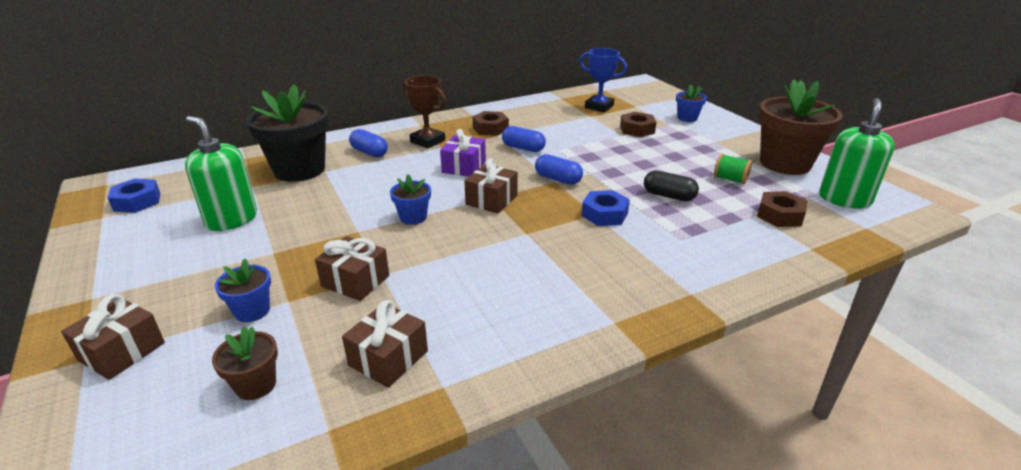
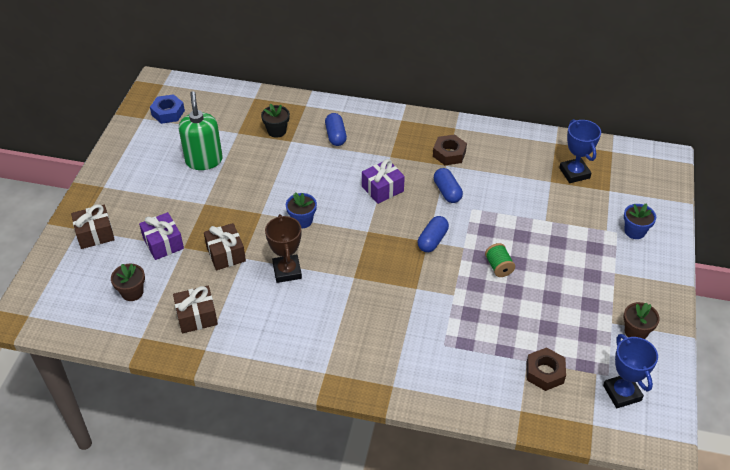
camera: 40 degrees right, 15 degrees up
blue flower pot [215,259,271,322] -> purple gift [139,212,184,260]
black flower pot [246,84,329,182] -> black flower pot [261,104,290,138], size x0.47
brown trophy [403,75,446,148] -> brown trophy moved to [265,214,302,283]
brown gift [464,158,518,214] -> none
blue capsule [535,154,583,185] -> blue capsule turned 45 degrees clockwise [418,216,449,252]
blue nut [581,190,630,226] -> none
brown nut [620,112,657,137] -> none
black capsule [644,170,699,201] -> none
green spool [714,154,752,184] -> green spool moved to [485,243,515,277]
brown flower pot [758,80,843,175] -> brown flower pot [624,302,660,339], size x0.47
green soap dispenser [819,98,895,209] -> blue trophy [603,334,658,408]

